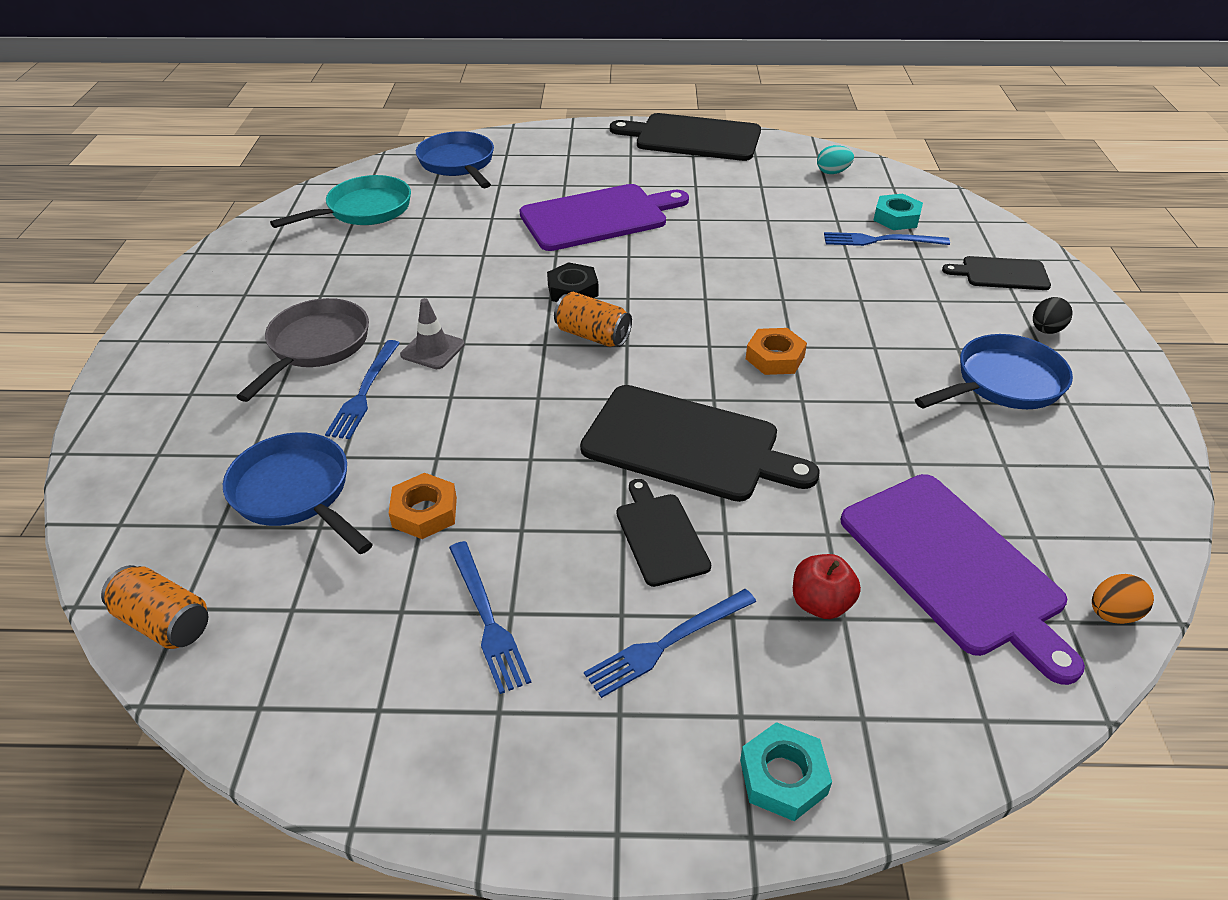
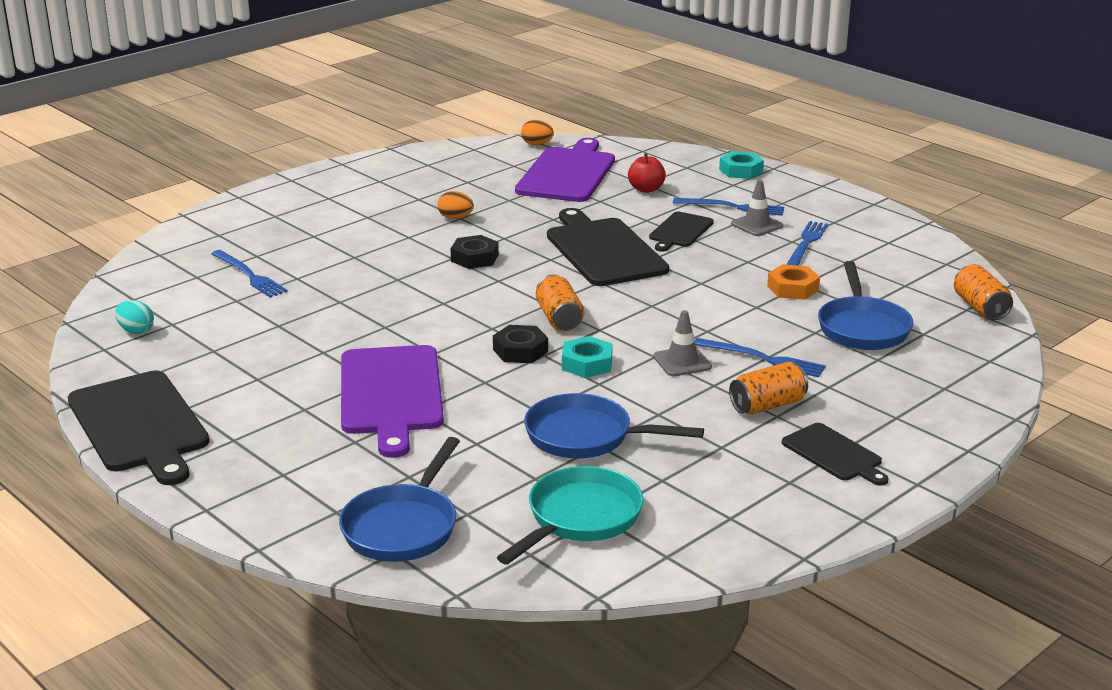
camera: 135 degrees left, 15 degrees down
grey pan [237,298,369,402] -> orange can [729,362,808,415]
turquoise pan [270,175,411,228] -> turquoise pan turned 120 degrees clockwise [497,466,643,564]
blue fork [325,340,400,439] -> blue fork turned 60 degrees clockwise [695,338,826,377]
purple cutting board [519,184,689,251] -> purple cutting board turned 120 degrees counterclockwise [341,345,444,458]
orange nut [746,328,807,375] -> black nut [450,235,499,269]
turquoise nut [873,194,923,230] -> turquoise nut moved to [562,336,613,378]
blue pan [915,334,1073,409] -> blue pan moved to [524,393,704,458]
black cutting board [942,256,1051,290] -> black cutting board moved to [782,423,889,486]
black egg [1033,297,1073,334] -> none
none -> orange egg [438,191,474,219]
none -> grey traffic cone [731,180,783,236]

